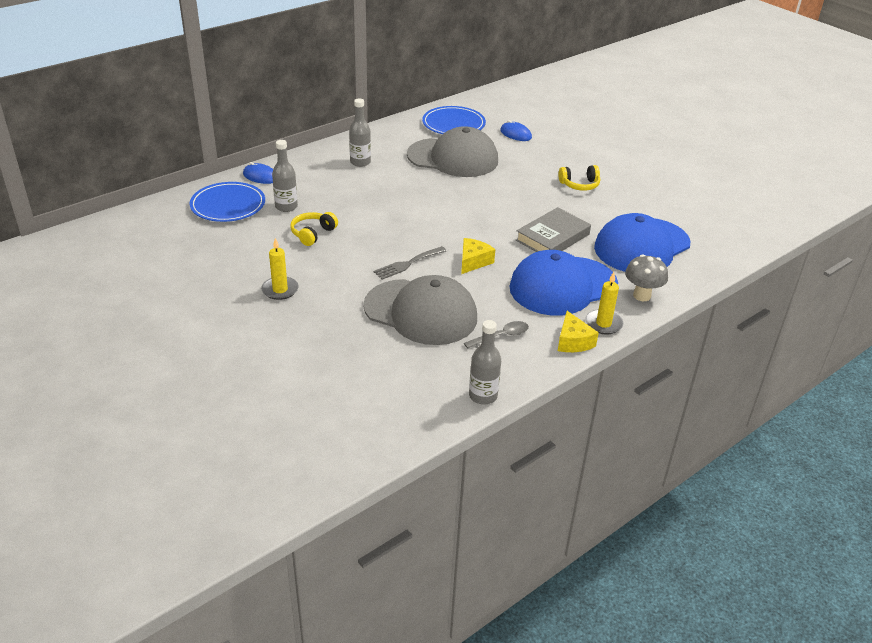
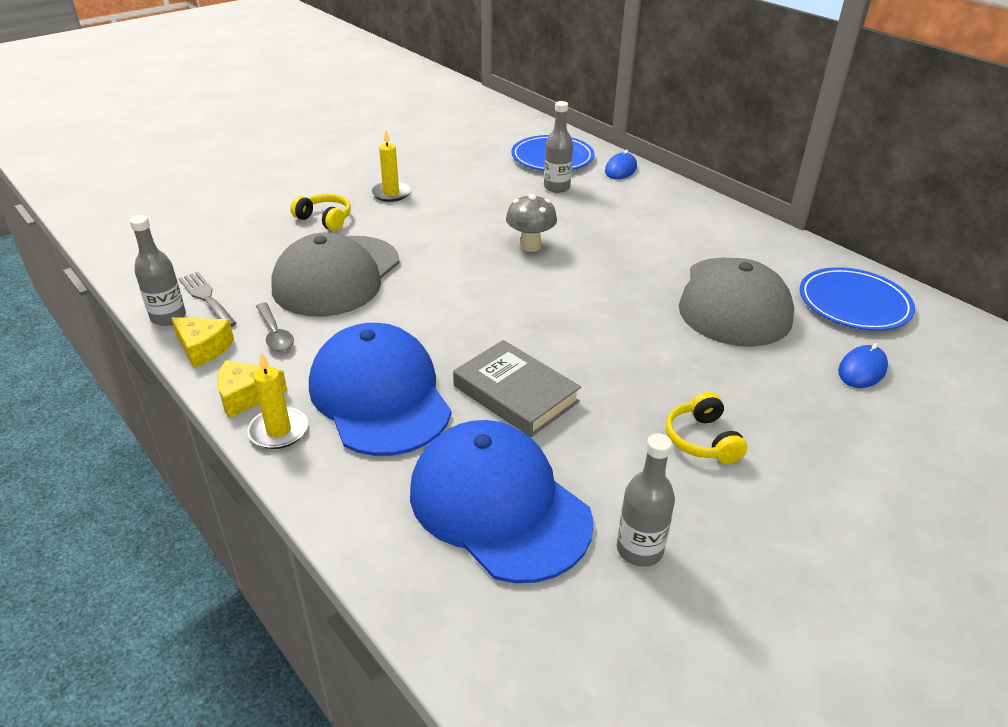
camera: 90 degrees right, 0 degrees up
yellow headphones [290,212,338,246] -> yellow headphones moved to [290,194,351,231]
grey bottle [349,98,371,167] -> grey bottle moved to [617,433,675,567]
grey fork [374,246,447,280] -> grey fork moved to [179,272,237,327]
yellow cheese [461,238,495,274] -> yellow cheese moved to [171,317,234,368]
grey mushroom [625,254,668,301] -> grey mushroom moved to [506,194,557,252]

